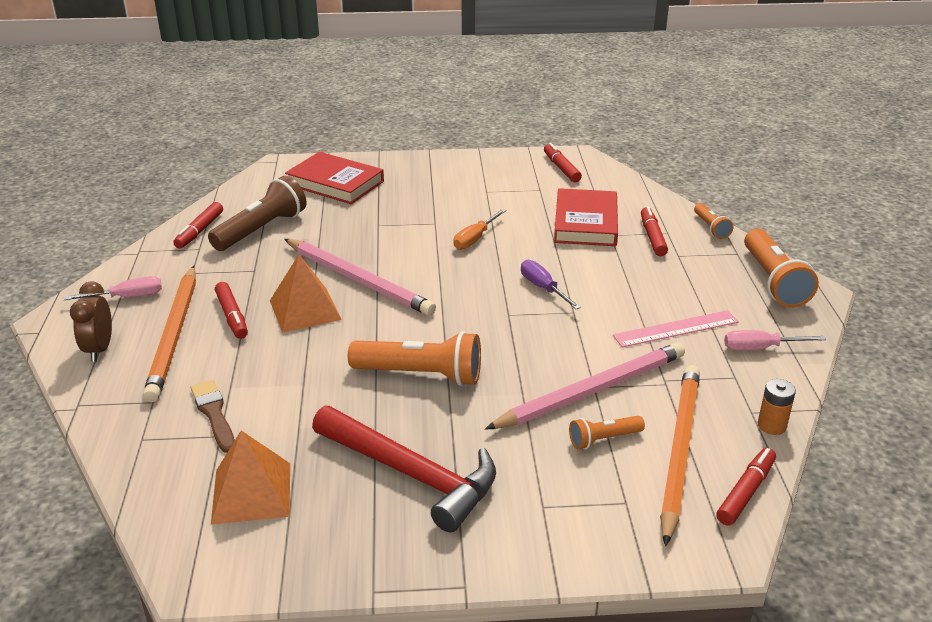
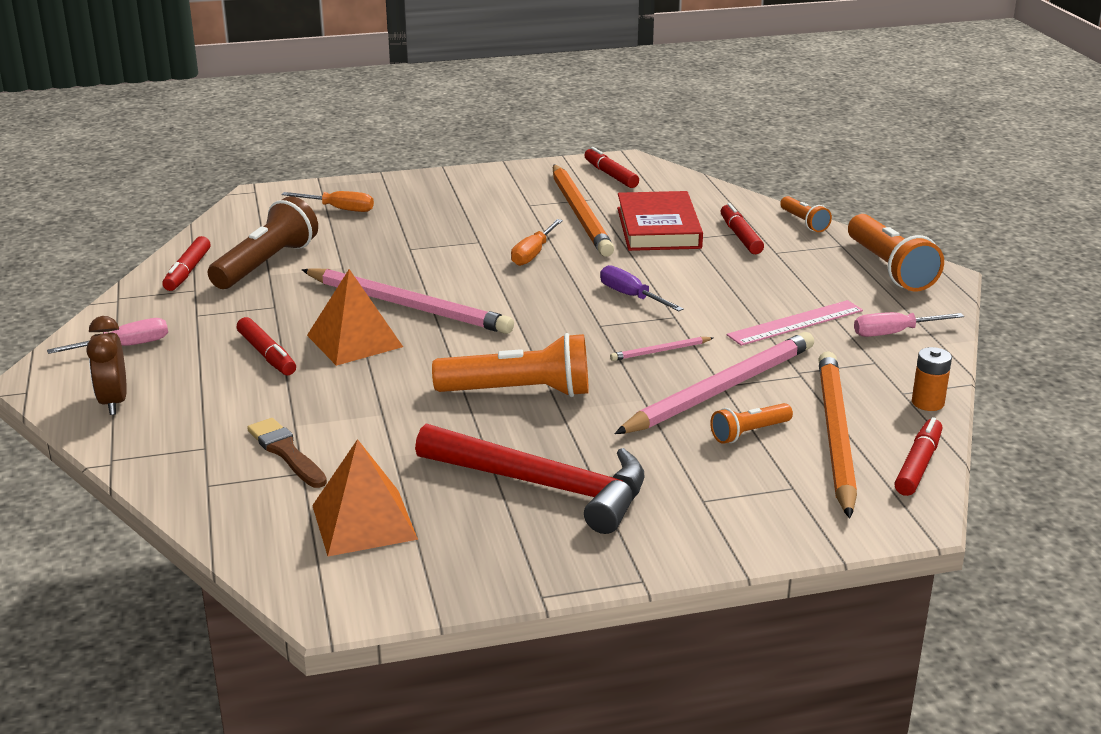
camera: 10 degrees left, 5 degrees down
orange pencil [143,266,196,402] -> orange pencil moved to [553,165,614,257]
red book [285,152,384,204] -> orange screwdriver [281,191,374,212]
none -> pink pencil [610,337,713,361]

